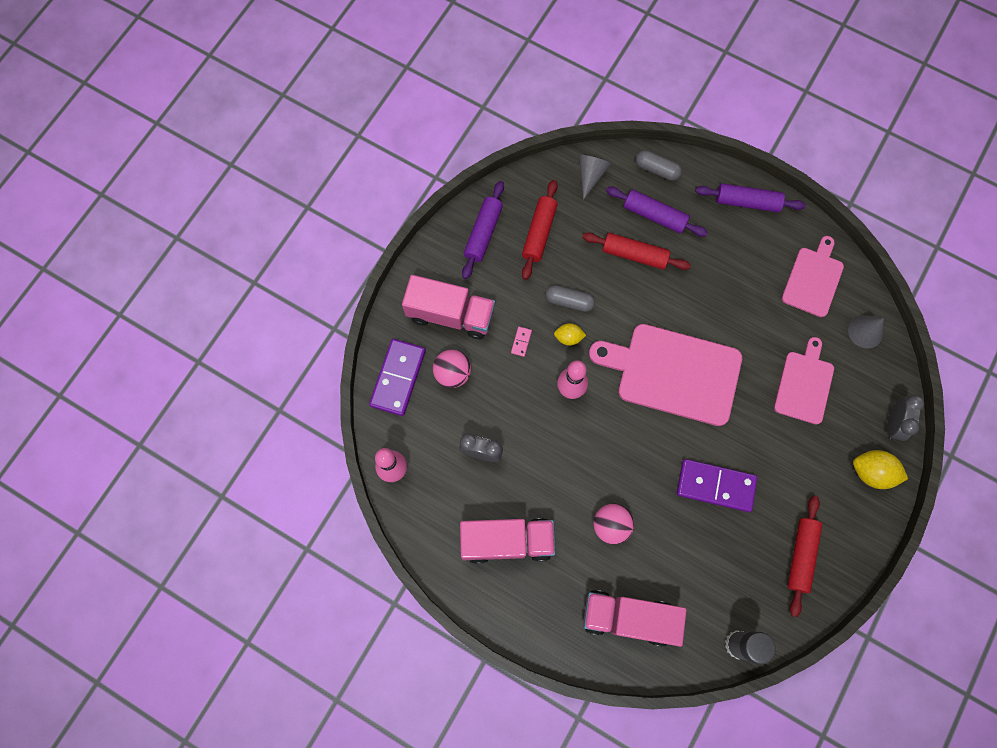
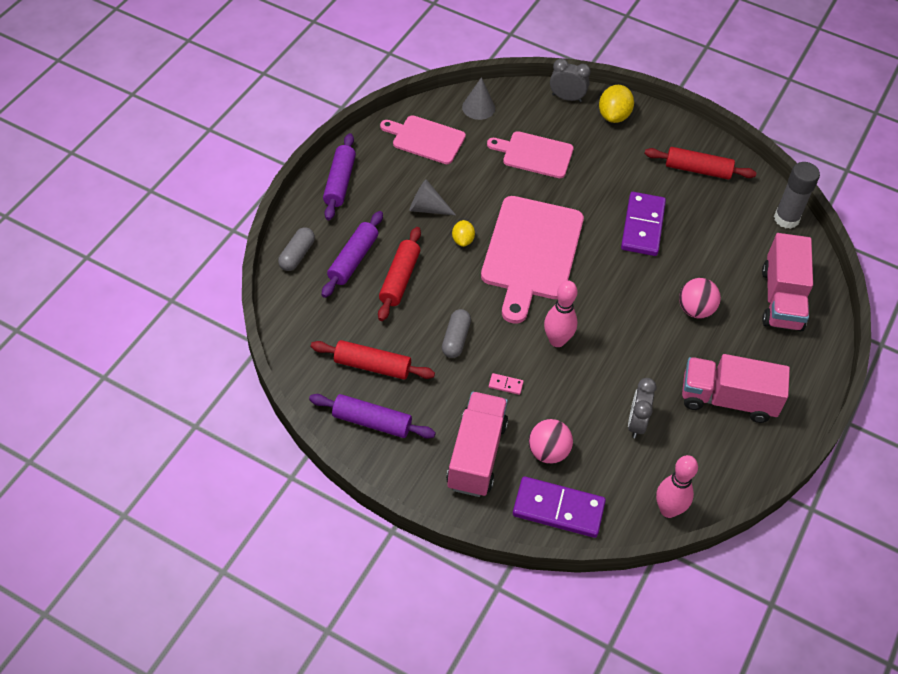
camera: 95 degrees left, 20 degrees down
pink truck [460,518,555,564] -> pink truck turned 75 degrees counterclockwise [682,354,790,423]
yellow lemon [554,323,586,346] -> yellow lemon moved to [452,220,475,247]
grey cone [579,155,611,200] -> grey cone moved to [409,179,456,215]

